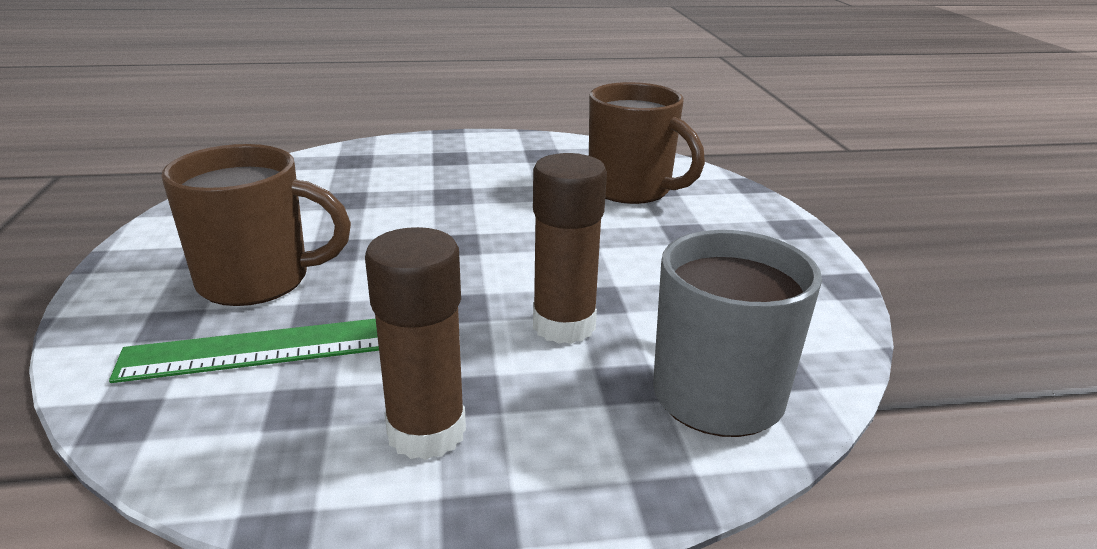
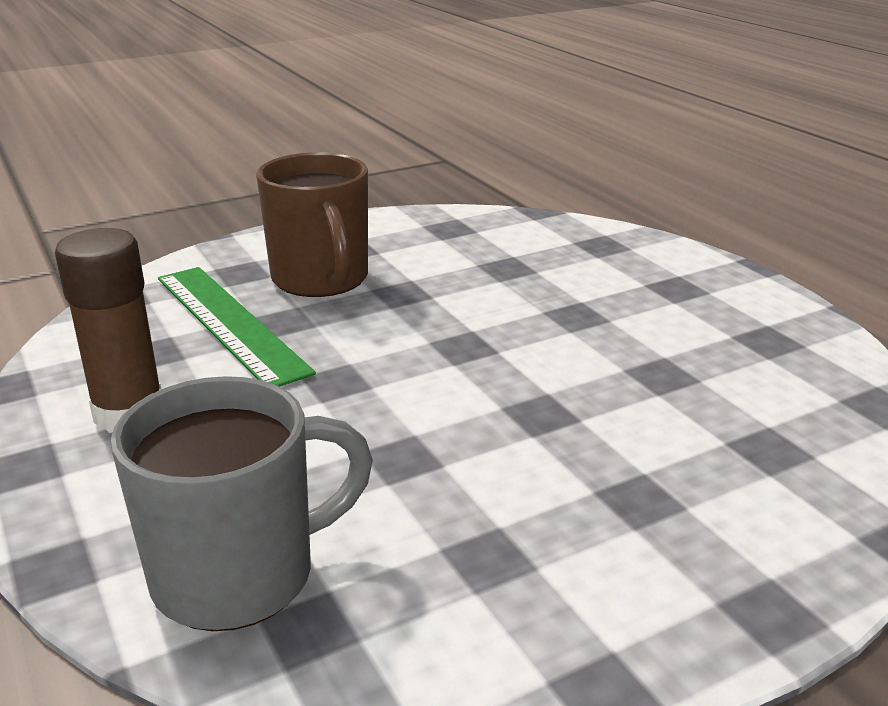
camera: 70 degrees right, 0 degrees up
brown glue stick [533,153,607,344] -> none
brown mug [589,82,705,204] -> none

